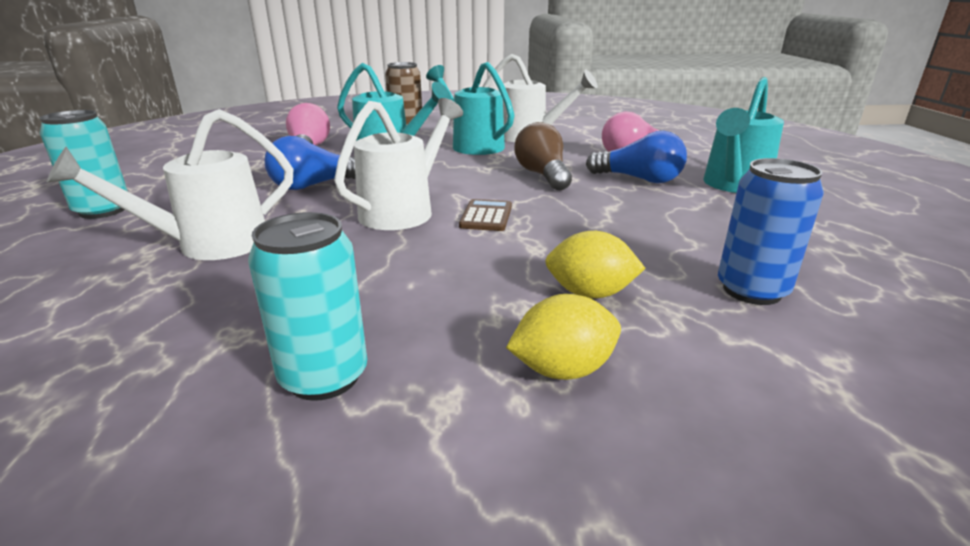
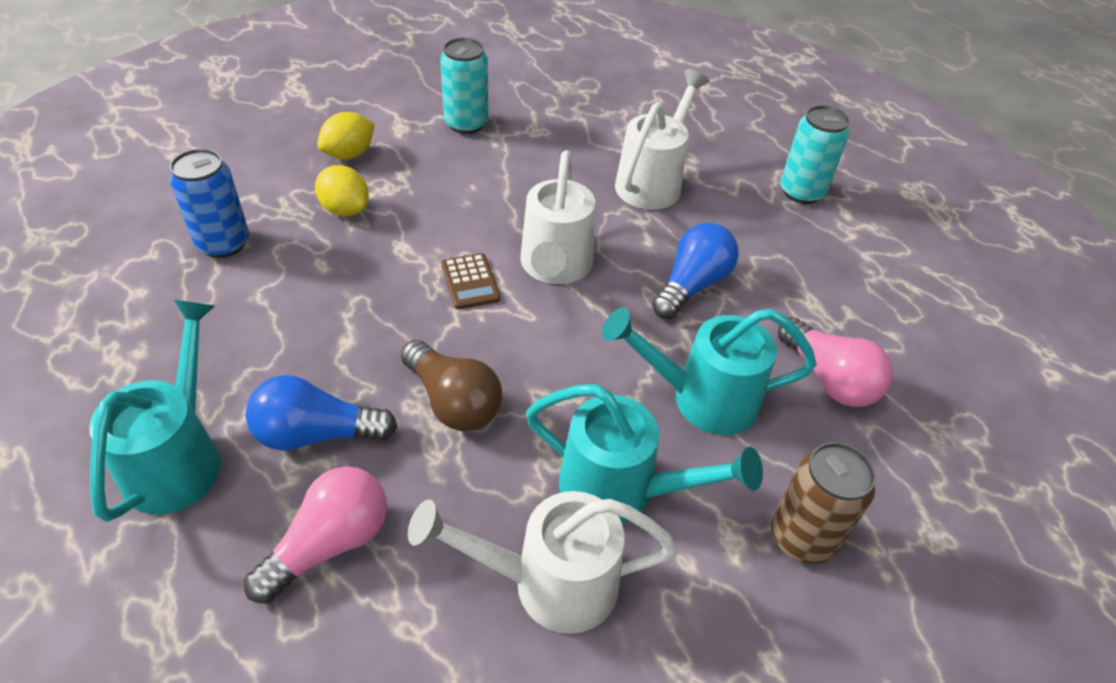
camera: 150 degrees right, 20 degrees up
yellow lemon [545,231,646,298] -> yellow lemon turned 60 degrees clockwise [315,165,369,216]

